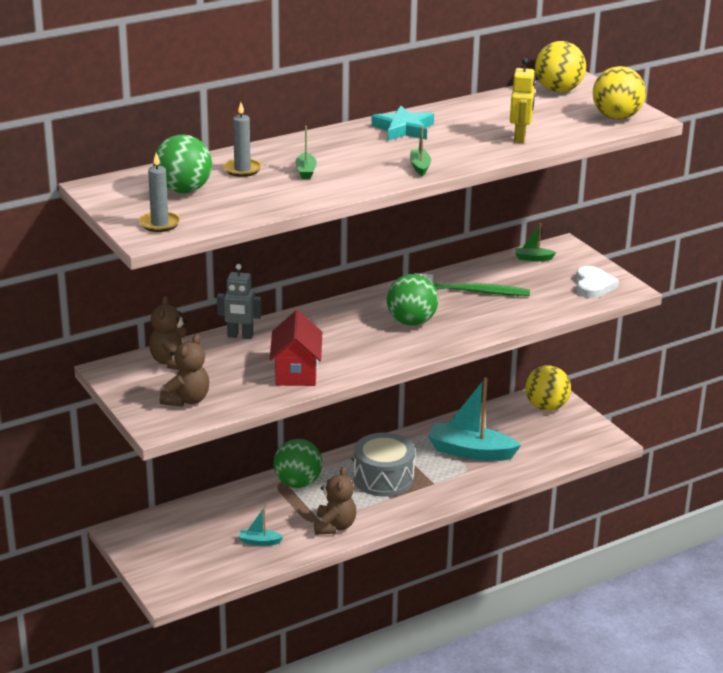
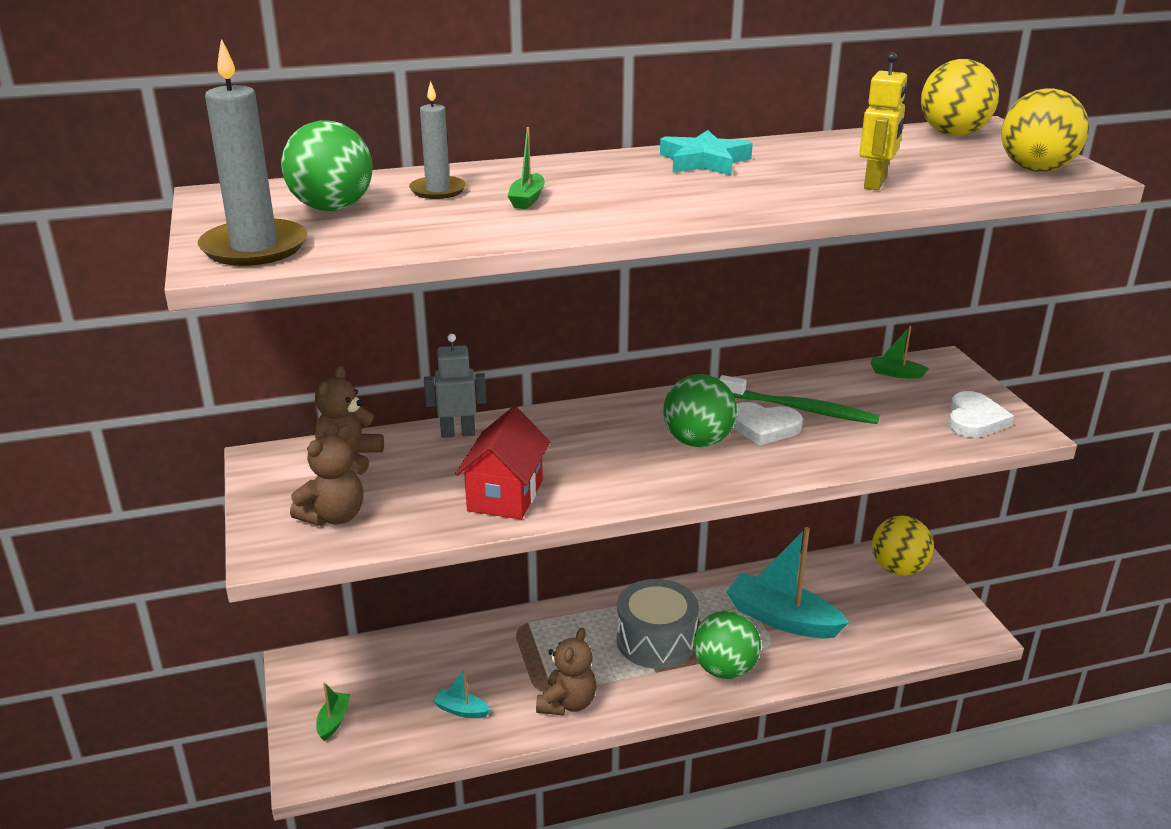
camera: 15 degrees right, 0 degrees up
grey candle [139,153,180,232] -> grey candle [198,39,307,266], size x1.65
grey robot [217,264,262,339] -> grey robot turned 150 degrees clockwise [424,334,486,438]
green ball [273,439,323,488] -> green ball moved to [693,611,761,679]
green boat [410,126,431,176] -> green boat moved to [316,682,350,741]
none -> white heart [733,402,803,446]

